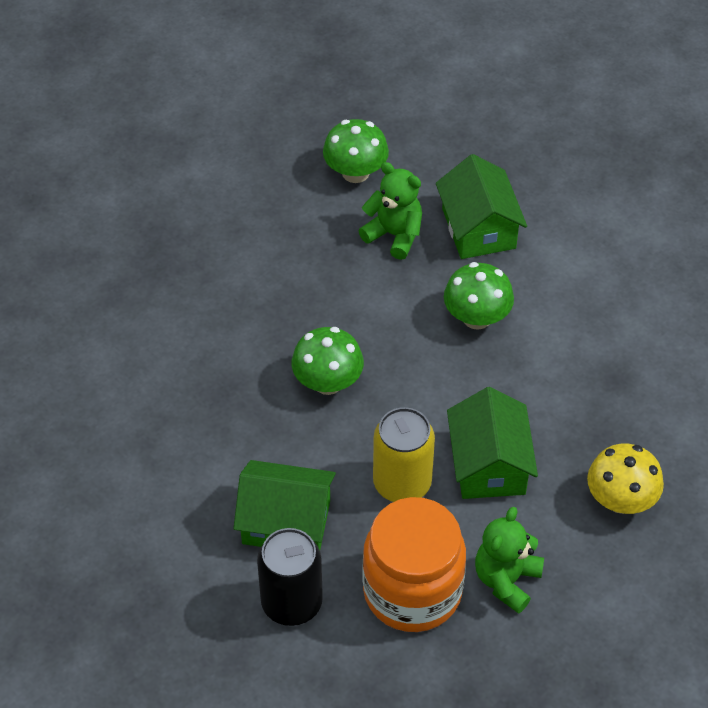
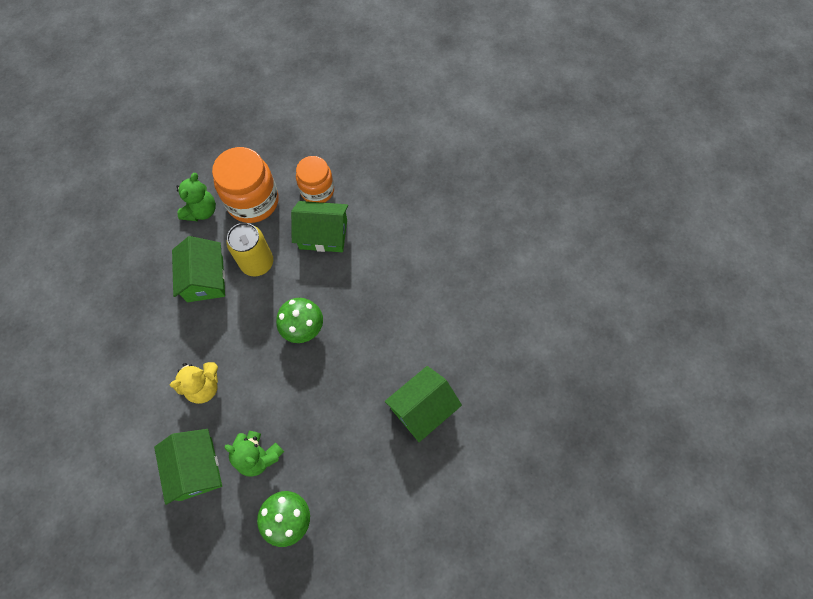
camera: 175 degrees right, 15 degrees up
black can [257,528,323,626] -> orange jar [296,156,334,203]
green mushroom [444,262,514,330] -> yellow teddy bear [170,362,218,404]
yellow mushroom [587,444,664,514] -> none
none -> green house [385,366,462,442]

